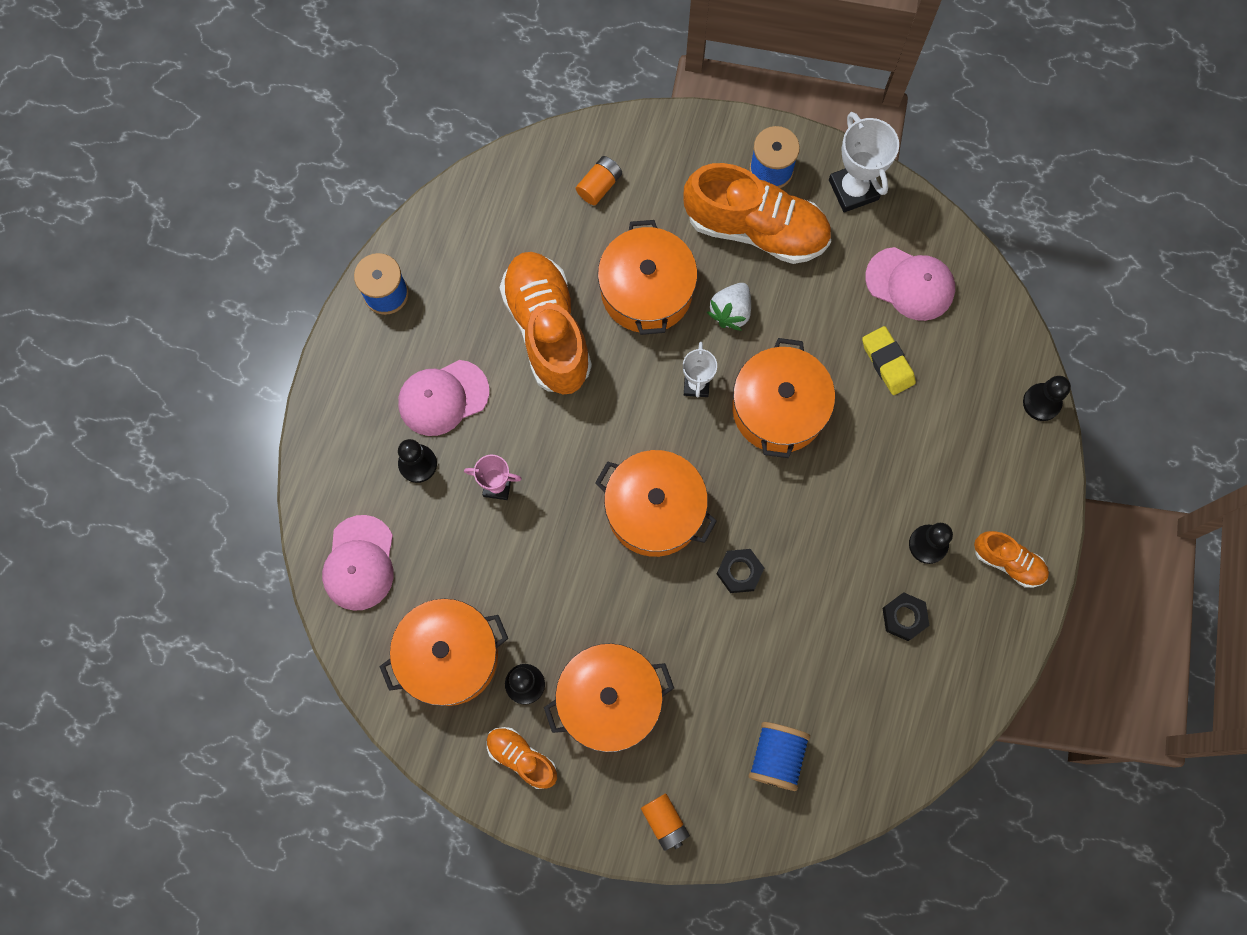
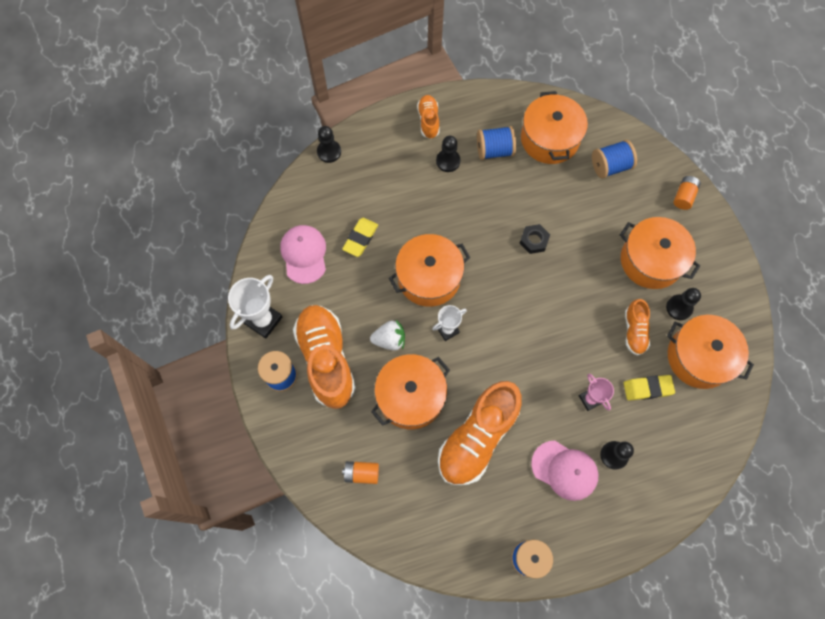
camera: 125 degrees left, 5 degrees down
pink cap [322,515,394,611] -> none
orange shoe [487,727,557,789] -> orange shoe moved to [625,299,650,356]
orange pot [595,450,717,557] -> orange pot moved to [521,91,588,164]
black nut [882,592,929,641] -> blue spool [477,126,516,160]
none -> yellow eraser [624,375,675,401]

